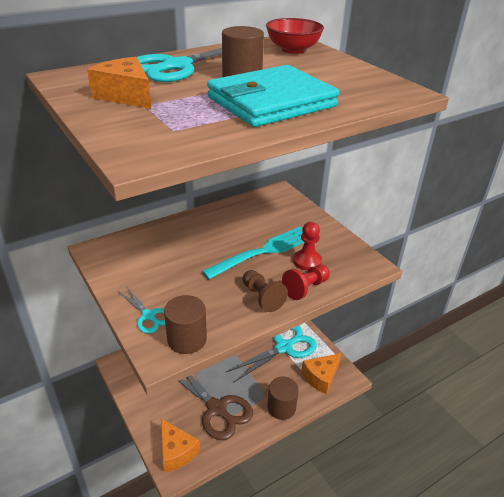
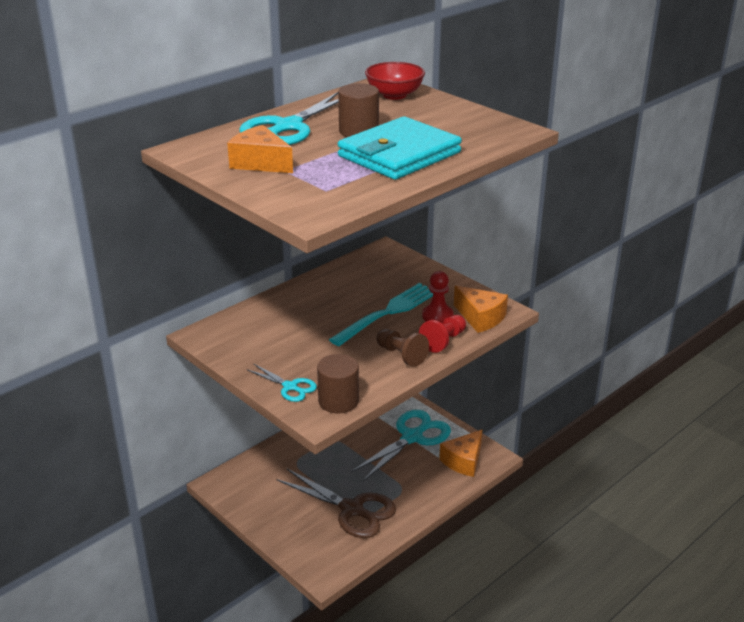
camera: 10 degrees left, 5 degrees down
orange cheese [161,419,200,473] -> orange cheese moved to [454,286,508,333]
brown cylinder [267,377,299,420] -> none

